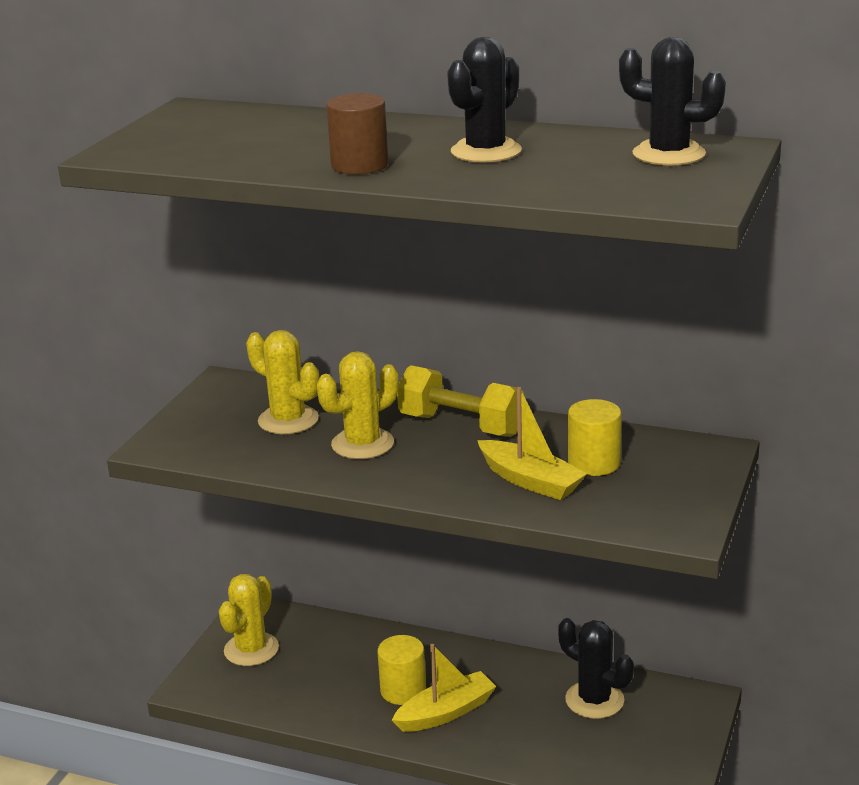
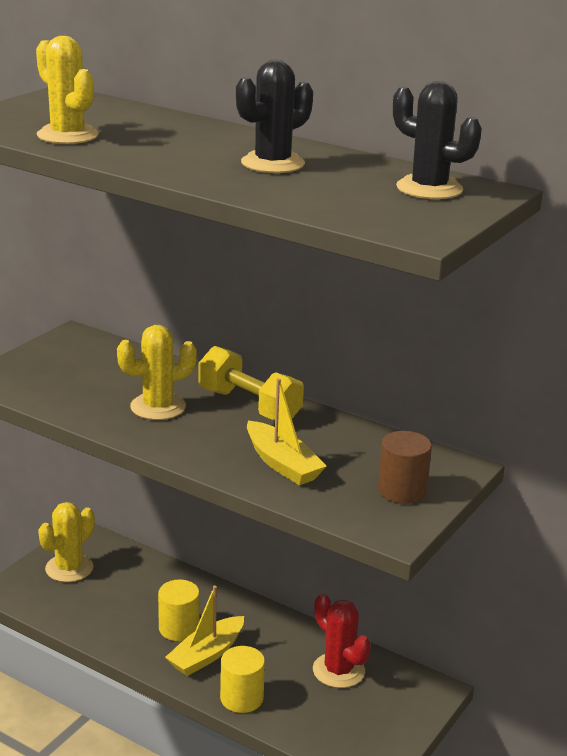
camera: 10 degrees right, 0 degrees up
yellow cactus [246,330,319,434] -> yellow cactus moved to [36,36,99,144]
brown cylinder [326,93,388,175] -> brown cylinder moved to [378,431,432,504]
yellow boat [392,644,496,732] -> yellow boat turned 150 degrees clockwise [165,585,244,676]
black cactus [558,618,634,719] -> red cactus [313,593,371,688]
yellow cylinder [568,399,621,476] -> yellow cylinder moved to [220,646,265,713]

